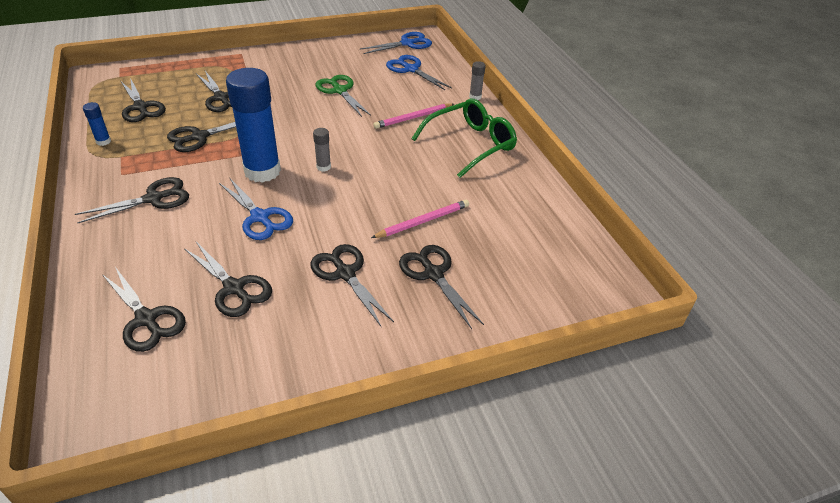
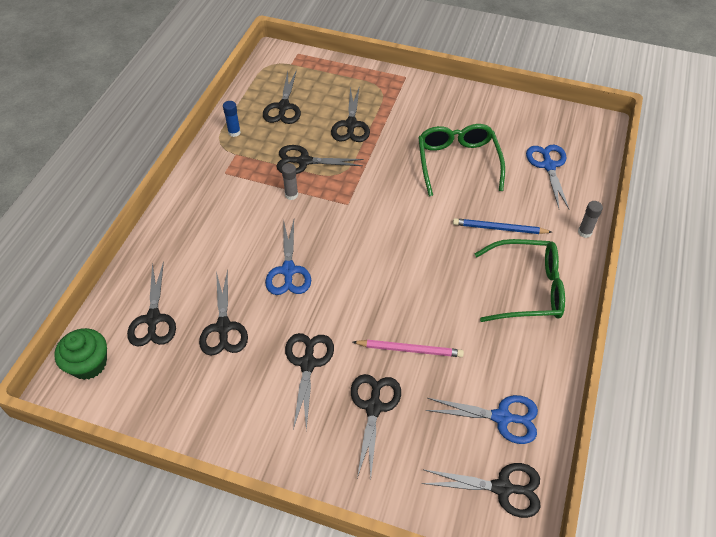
camera: 40 degrees right, 10 degrees up
black scissors [75,177,189,223] -> black scissors moved to [421,463,541,518]
blue glue stick [226,68,281,183] -> none
grey glue stick [313,128,331,172] -> grey glue stick moved to [282,163,298,200]
green scissors [316,75,371,117] -> green glasses [418,124,505,196]
blue scissors [360,32,432,54] -> blue scissors moved to [426,395,538,444]
pink pencil [373,104,454,129] -> blue pencil [453,218,552,234]
none -> green cupcake [54,328,107,380]

